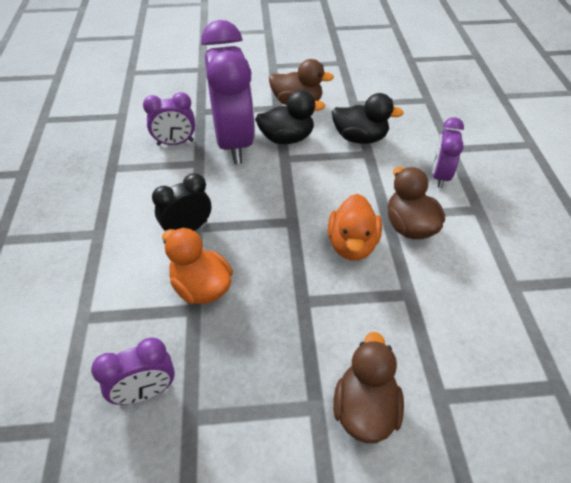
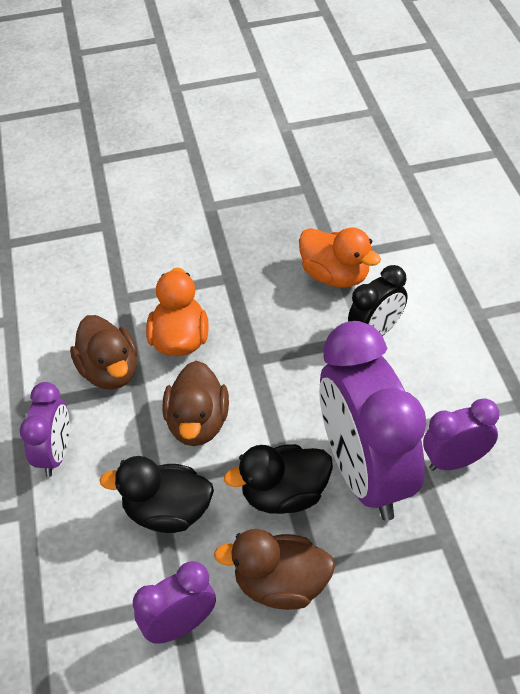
camera: 175 degrees right, 0 degrees up
purple clock [91,338,175,405] -> purple clock moved to [133,561,216,644]
brown duck [333,332,404,443] -> brown duck moved to [163,360,229,446]

